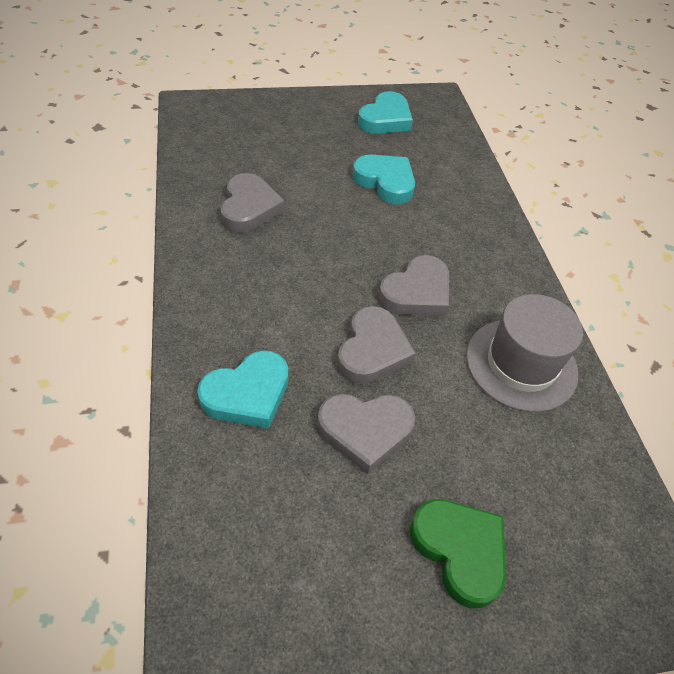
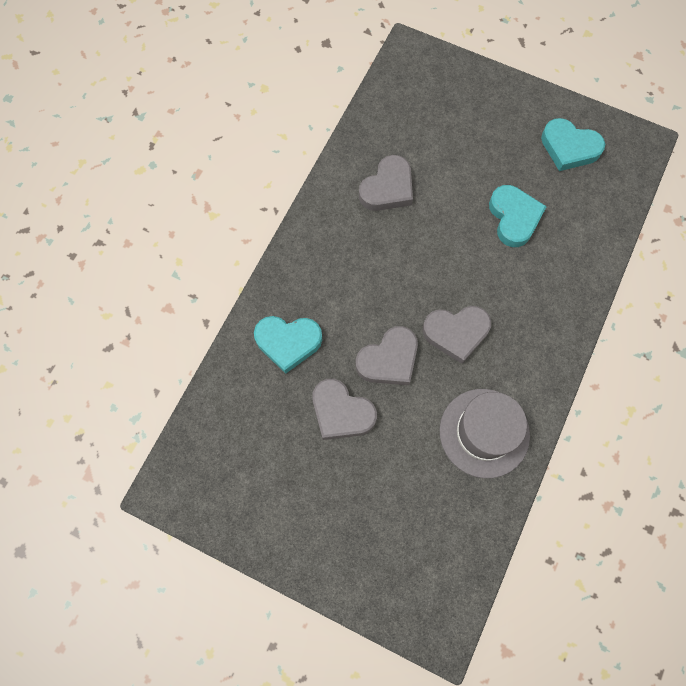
camera: 40 degrees right, 20 degrees up
turquoise heart [358,91,413,134] -> turquoise heart turned 45 degrees clockwise [541,118,605,171]
green heart [410,499,506,608] -> none

